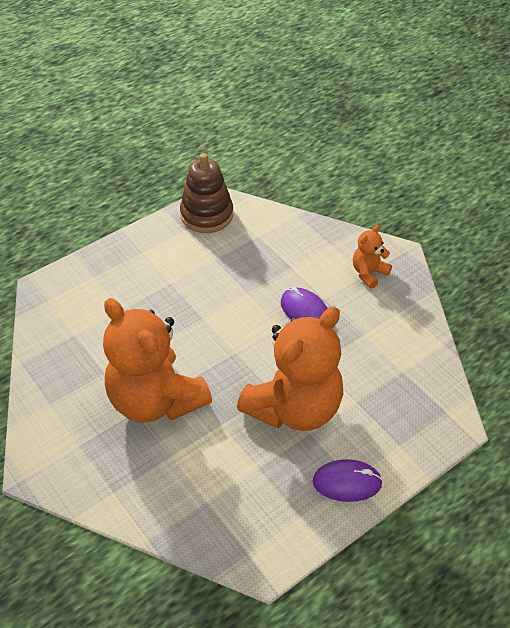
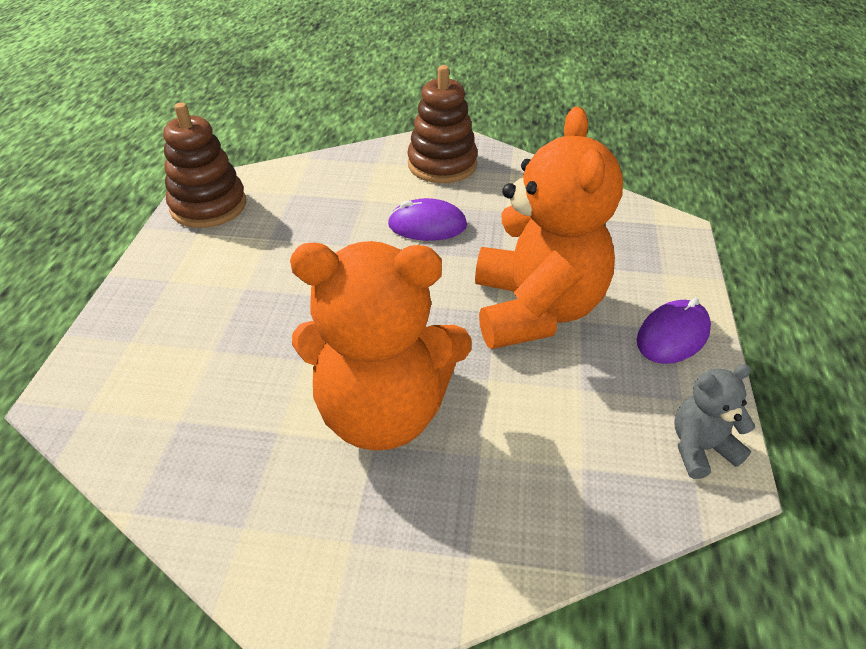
camera: 45 degrees left, 5 degrees down
orange teddy bear [353,225,392,289] -> brown stacking toy [407,65,478,183]
none -> grey teddy bear [674,364,755,479]

